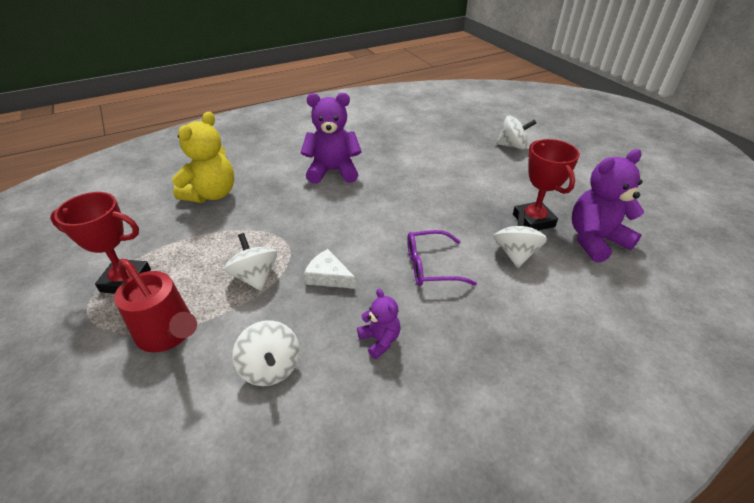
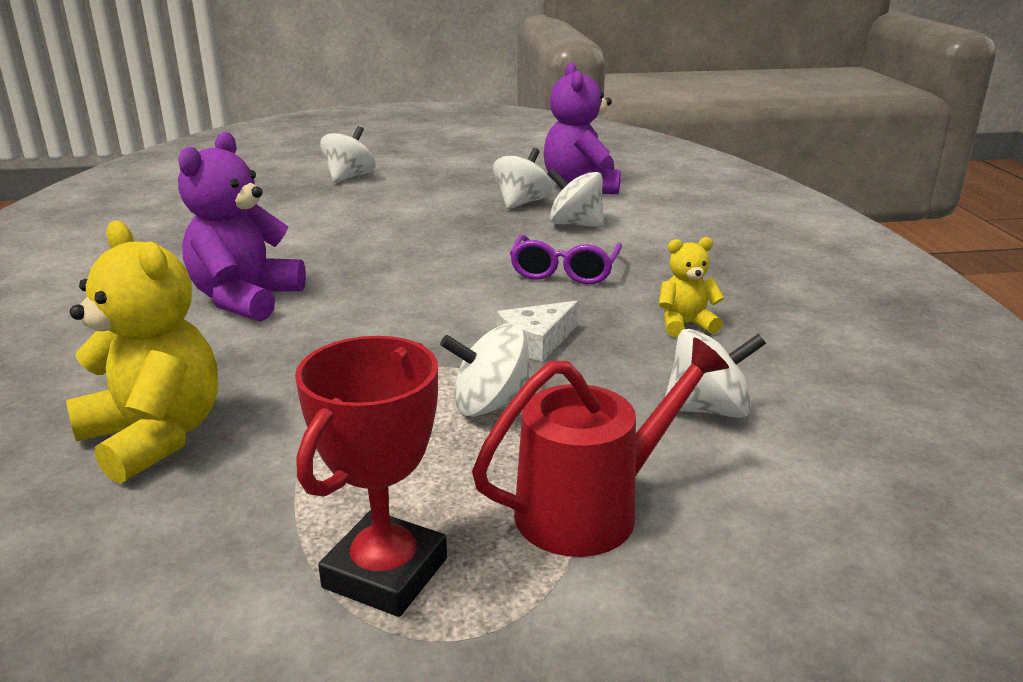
camera: 70 degrees left, 15 degrees down
purple teddy bear [357,289,401,359] -> yellow teddy bear [659,237,724,337]
red trophy [513,139,580,230] -> white spinning top [493,148,552,209]

